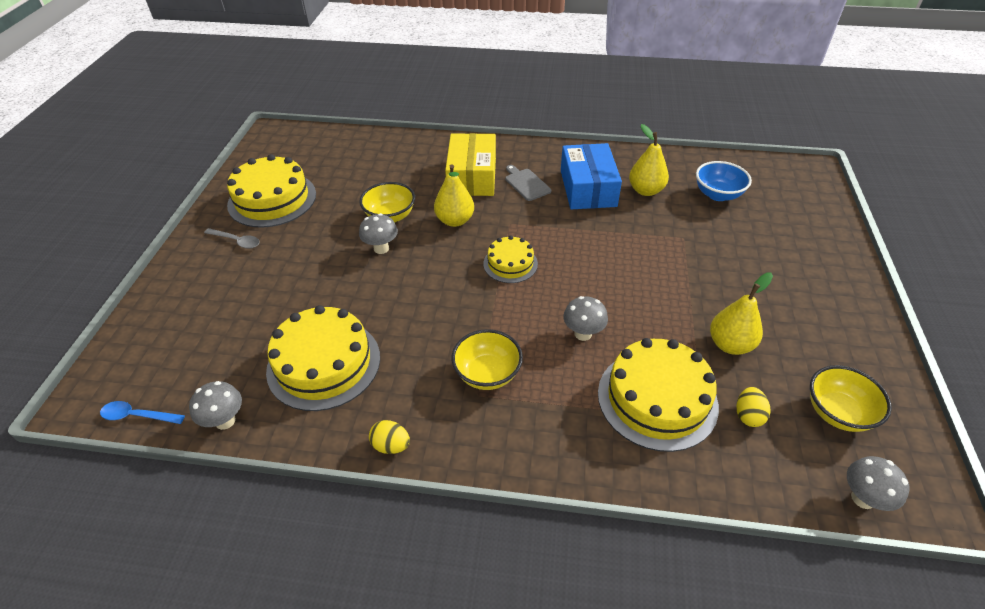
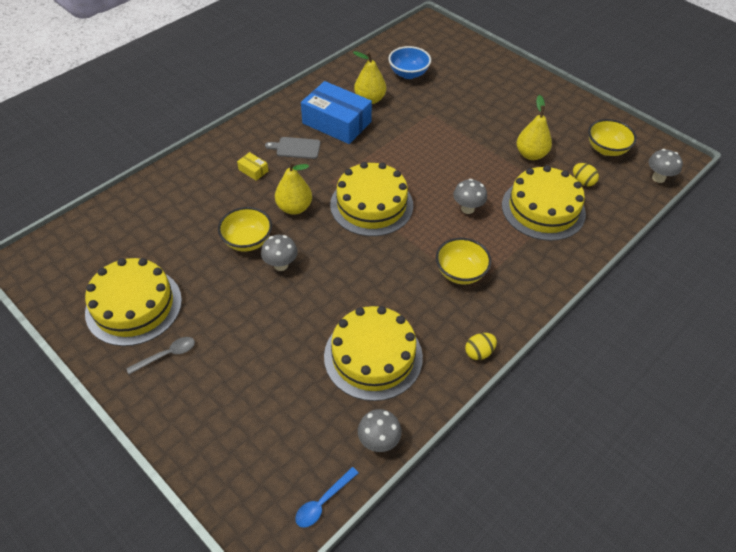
camera: 55 degrees left, 5 degrees up
yellow box [445,133,496,196] -> yellow box [237,152,268,181], size x0.41
yellow cake [483,235,538,283] -> yellow cake [330,162,413,236], size x1.78

